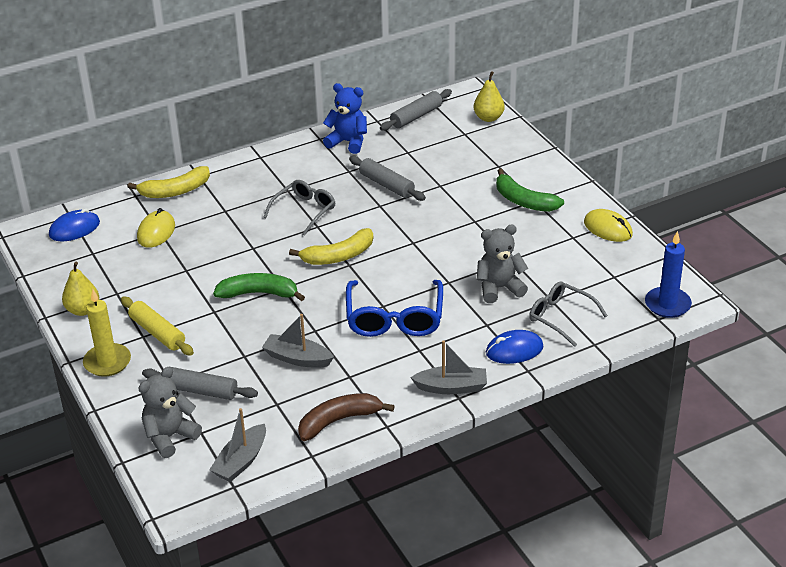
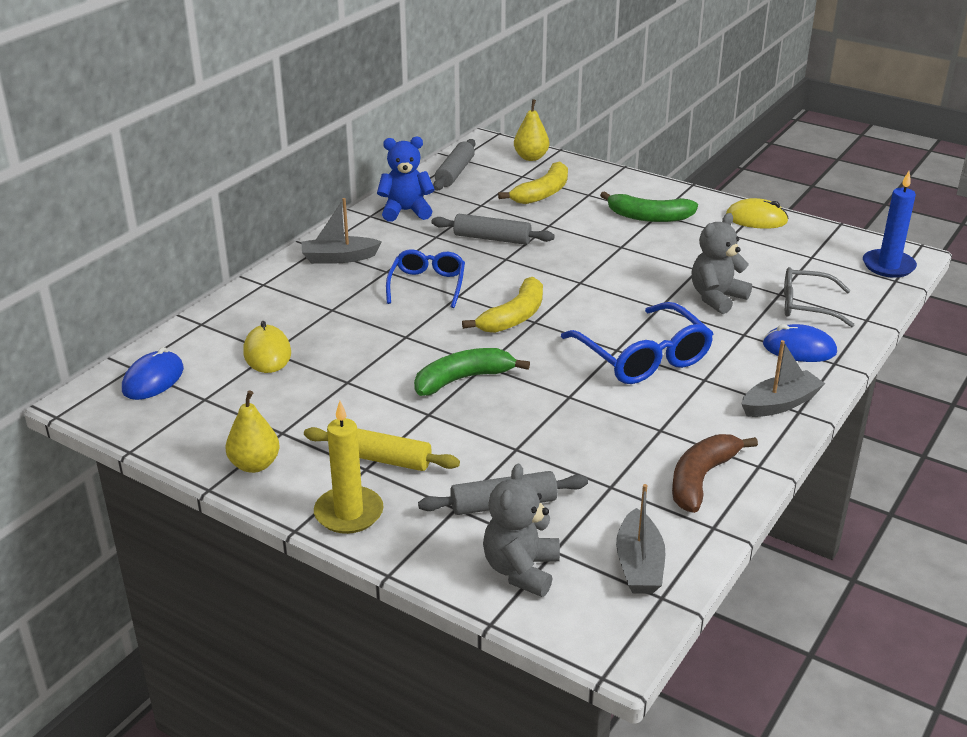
camera: 30 degrees left, 5 degrees down
yellow banana [128,166,210,198] -> yellow banana moved to [498,161,568,204]
grey boat [262,314,334,368] -> grey boat moved to [301,198,382,264]
grey glasses [263,180,335,236] -> blue glasses [386,249,465,308]
blue mouse [486,330,543,364] -> blue mouse turned 60 degrees clockwise [763,324,837,362]

